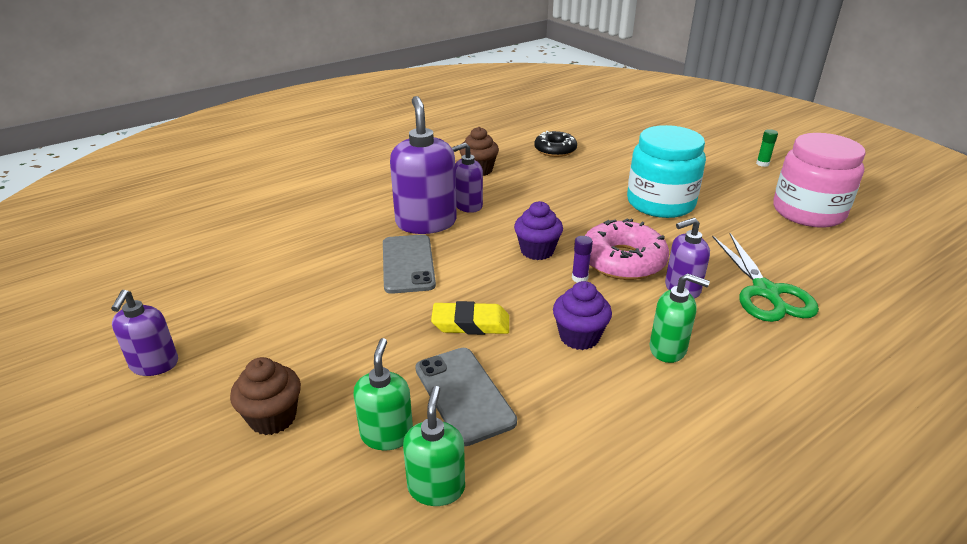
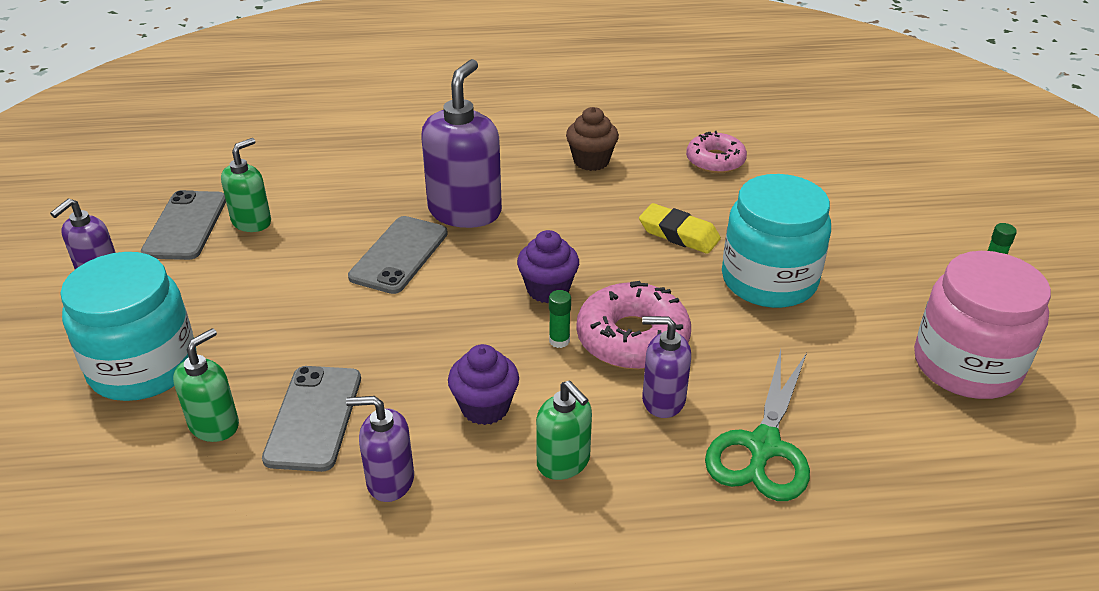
camera: 30 degrees right, 5 degrees up
brown cupcake [230,357,301,435] -> turquoise jar [60,252,196,401]
green soap dispenser [403,386,465,506] -> green soap dispenser moved to [221,138,271,232]
yellow eraser [431,301,509,335] -> yellow eraser moved to [639,203,721,254]
purple soap dispenser [452,143,483,213] -> purple soap dispenser moved to [346,396,414,502]
black donut [534,131,577,157] -> pink donut [686,131,747,173]
purple glue stick [572,236,593,283] -> green glue stick [549,290,571,348]
none -> grey phone [141,190,226,260]

